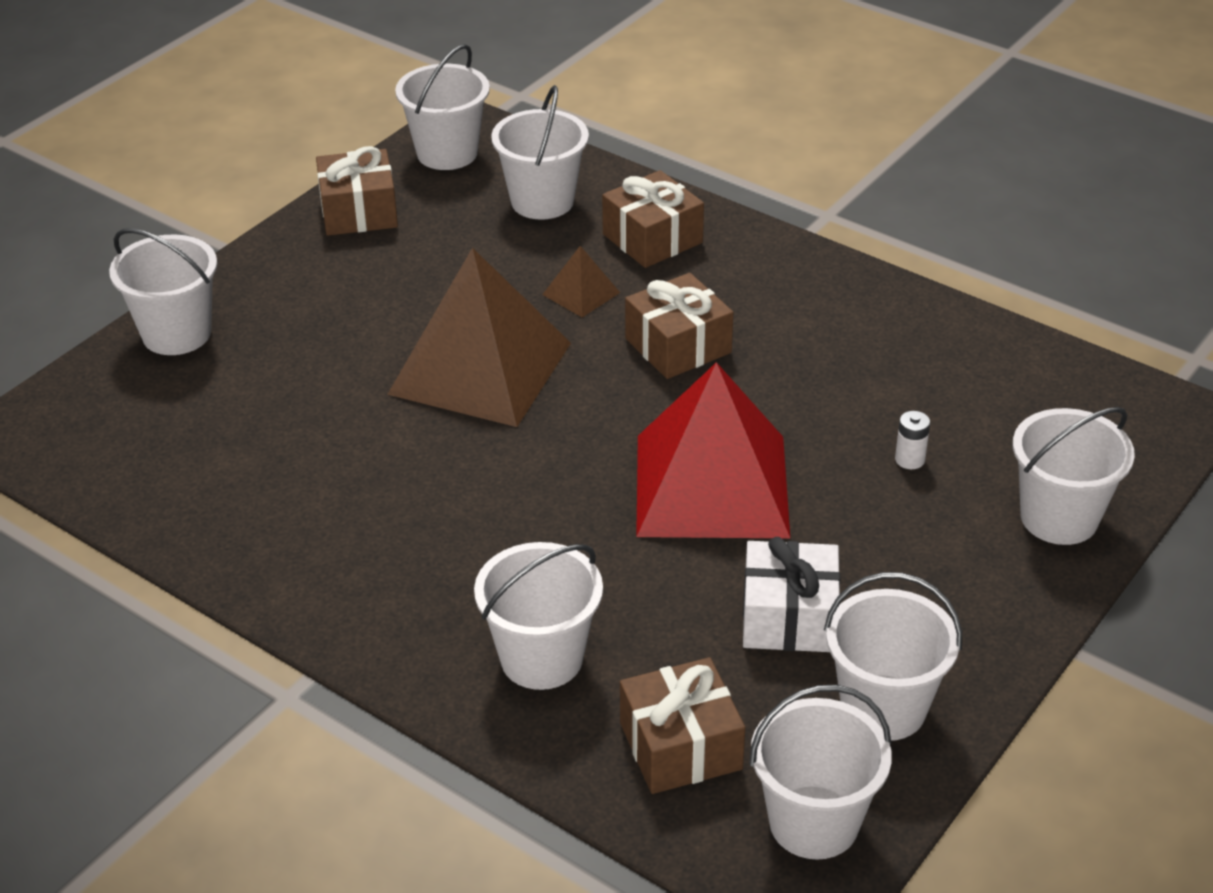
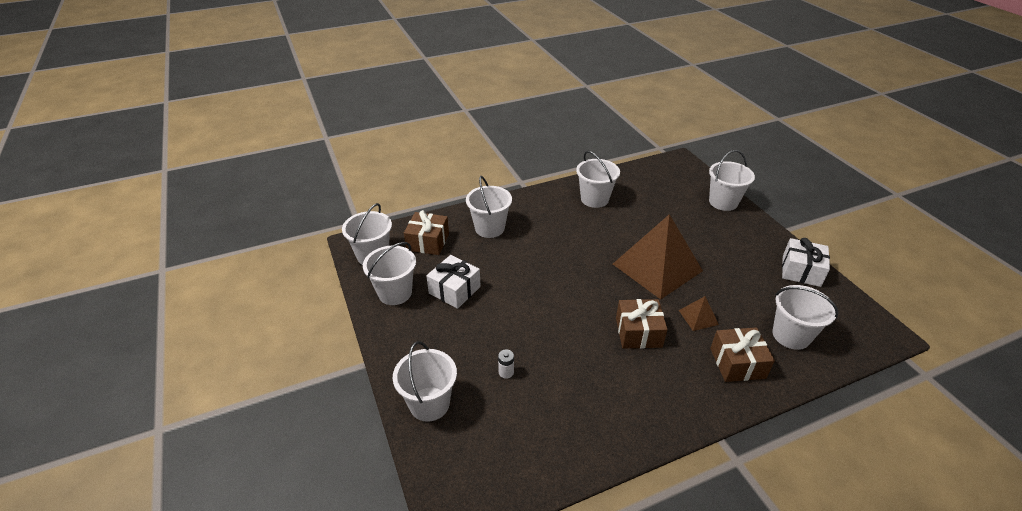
camera: 120 degrees right, 0 degrees up
brown gift [316,146,398,236] -> white gift [782,238,830,287]
white bucket [395,44,490,170] -> white bucket moved to [576,151,620,208]
red pyramid [636,362,790,538] -> none

